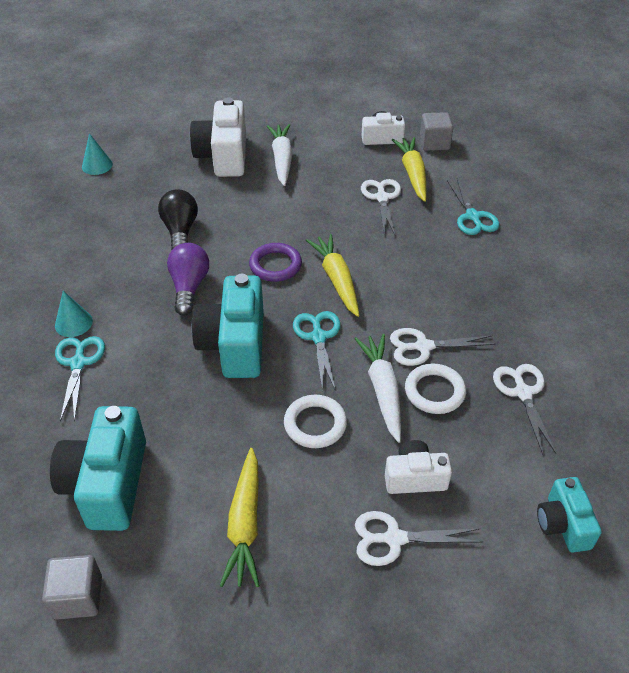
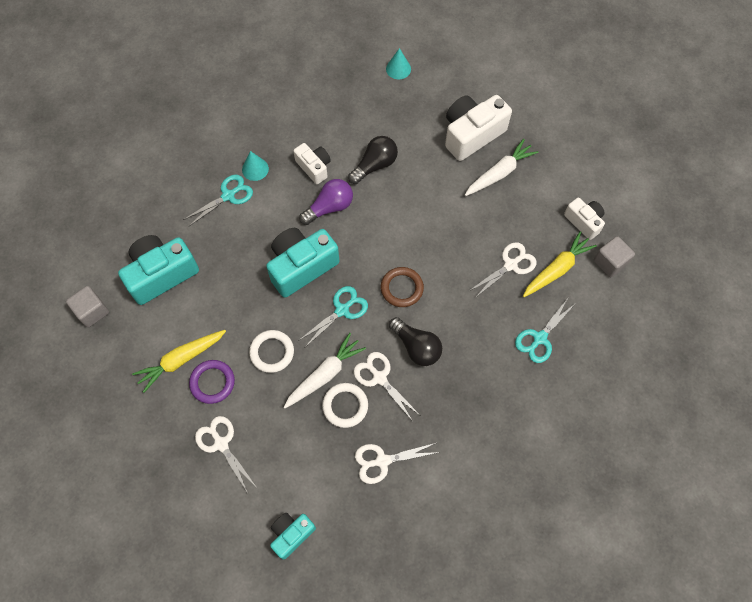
camera: 55 degrees right, 20 degrees up
purple ring [249,243,302,282] -> purple ring moved to [189,360,235,404]
yellow carrot [306,234,359,317] -> brown ring [381,267,424,307]
white camera [385,440,452,494] -> white camera moved to [293,143,331,184]
white scissors [493,364,556,454] -> white scissors turned 150 degrees counterclockwise [355,443,440,484]
none -> black light bulb [389,317,442,366]

